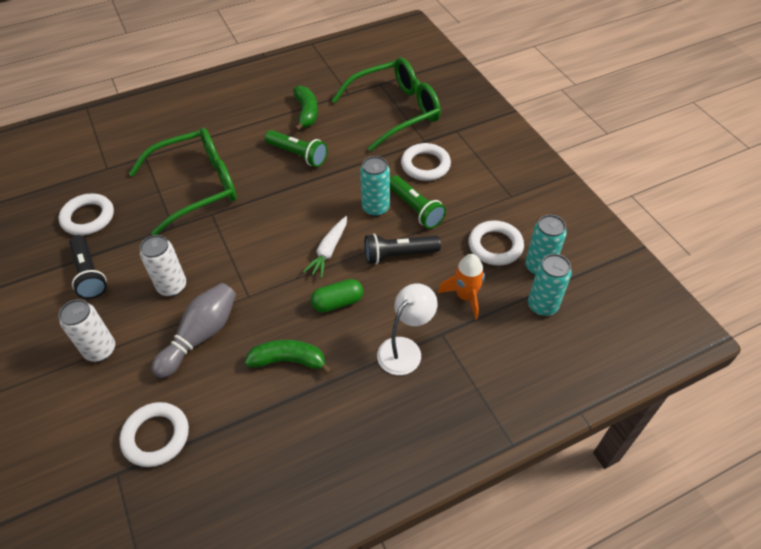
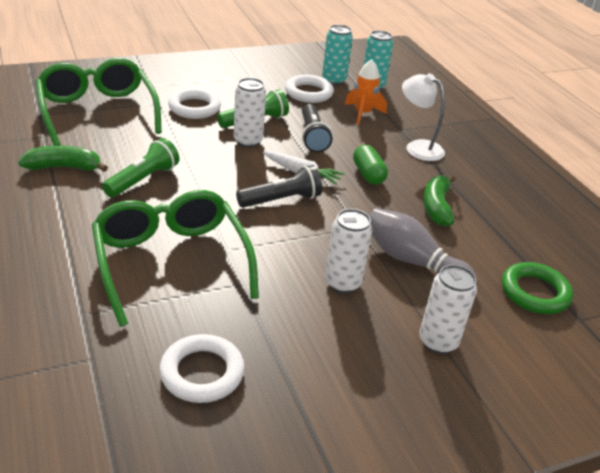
camera: 90 degrees left, 15 degrees down
black flashlight [69,235,107,299] -> black flashlight moved to [236,165,322,208]
white ring [119,402,189,467] -> green ring [502,262,573,314]
turquoise can [360,156,390,217] -> white can [234,78,266,148]

